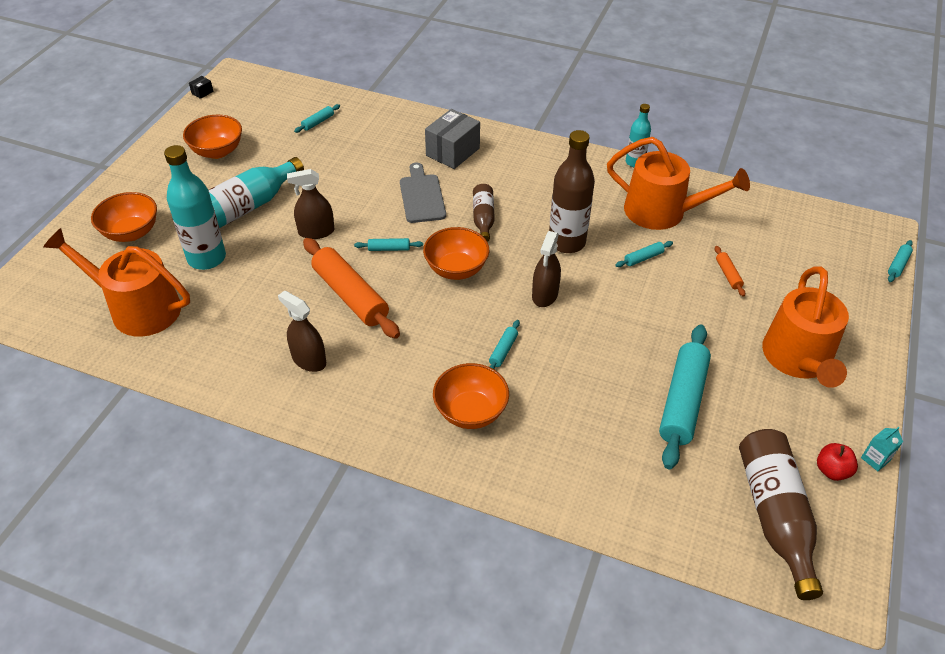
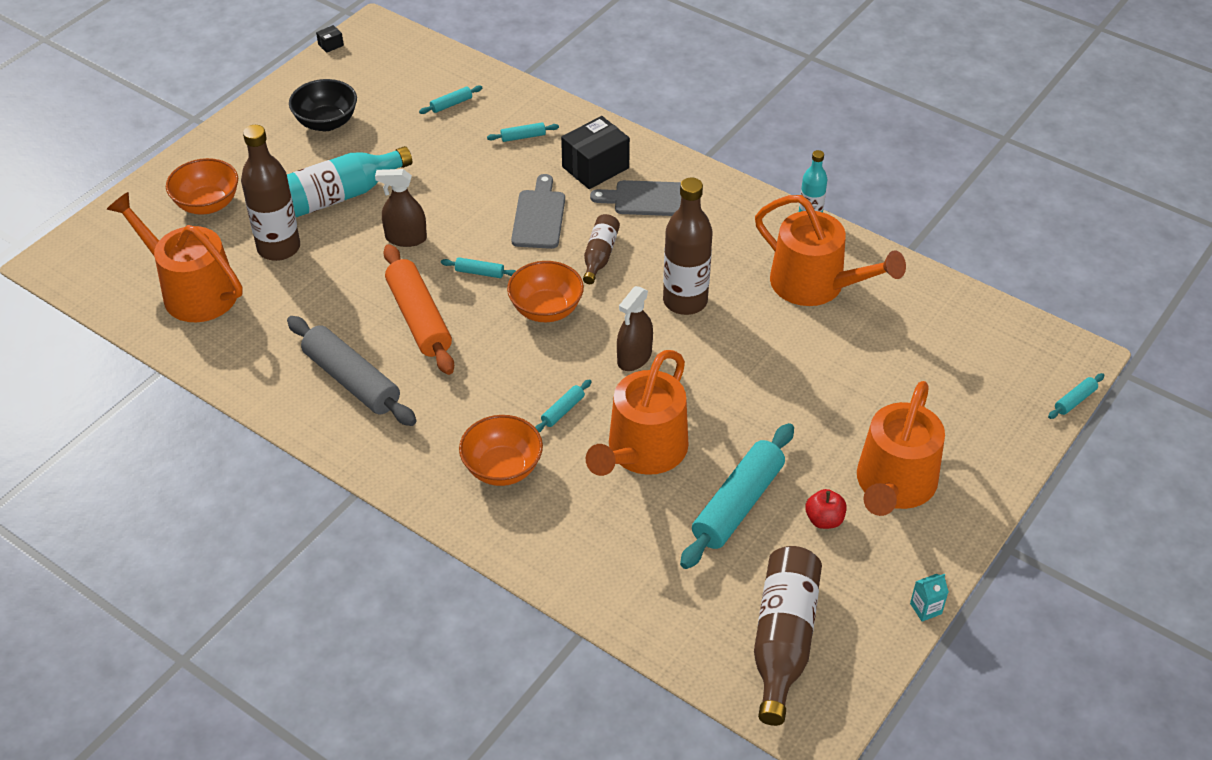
camera: 15 degrees right, 0 degrees up
turquoise bottle [164,145,226,270] -> brown bottle [241,125,300,261]
orange bowl [183,115,242,159] -> black bowl [289,79,357,131]
brown spray bottle [278,290,326,372] -> grey rolling pin [287,316,416,426]
grey box [425,109,480,169] -> black box [561,116,630,189]
turquoise rolling pin [615,241,673,267] -> turquoise rolling pin moved to [487,122,559,142]
orange rolling pin [715,246,745,297] -> none
red apple [817,443,858,481] -> red apple moved to [805,489,847,529]
none -> orange watering can [586,350,688,476]
none -> grey cutting board [590,180,681,216]

